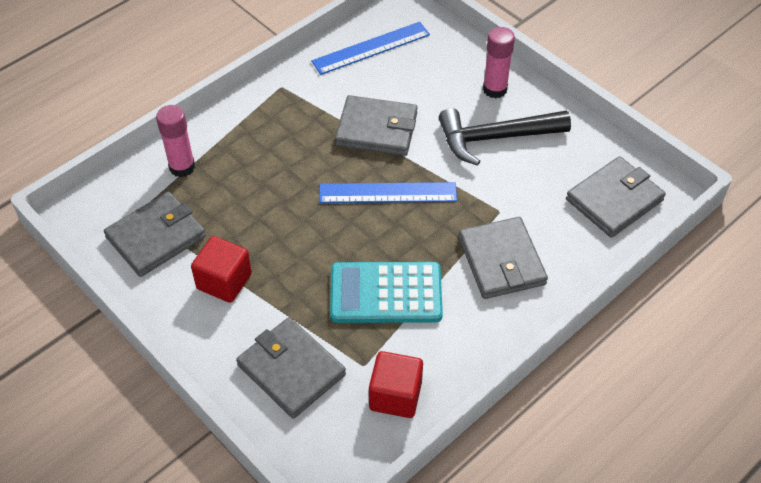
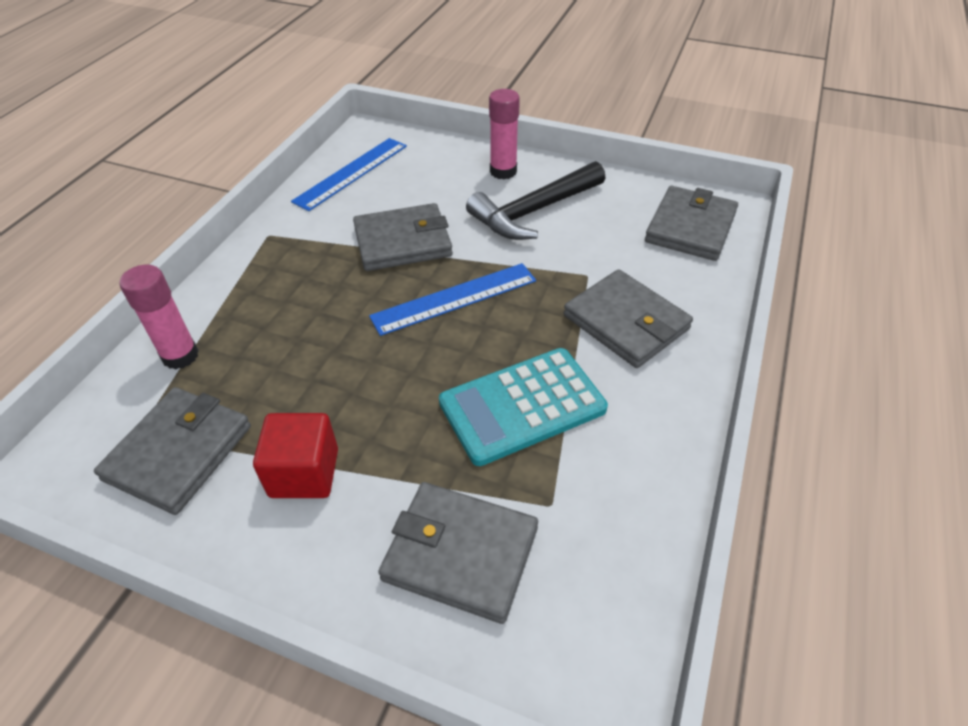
camera: 25 degrees left, 5 degrees down
red cube [369,351,423,418] -> none

